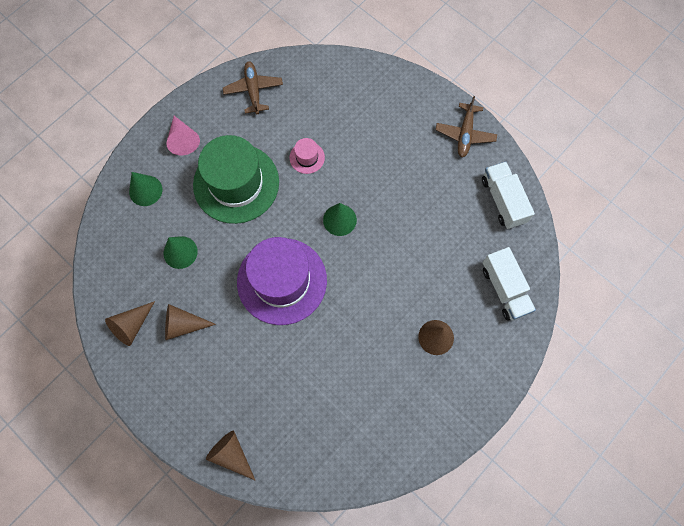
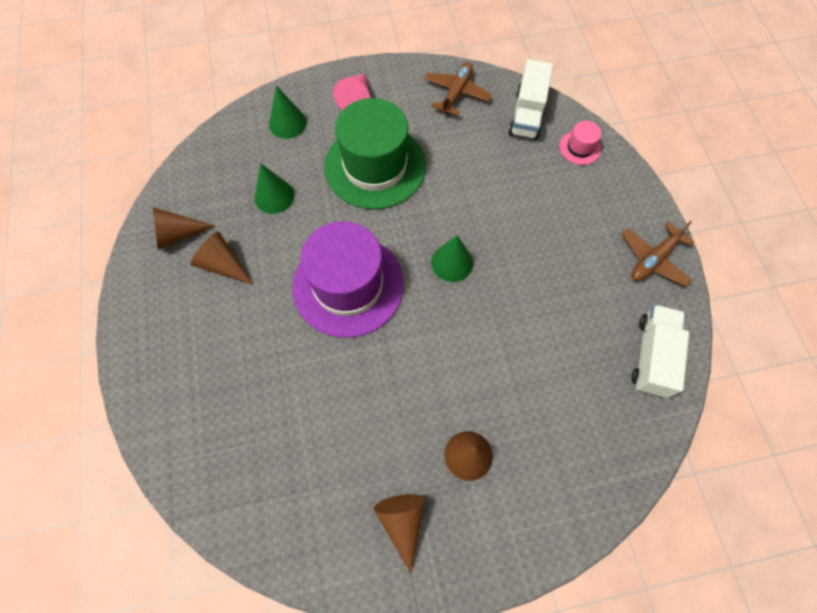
camera: 35 degrees right, 5 degrees down
brown cone [206,431,255,480] -> brown cone moved to [374,494,425,573]
pink hat [289,138,325,174] -> pink hat moved to [559,121,602,165]
white truck [483,247,536,320] -> white truck moved to [508,59,553,140]

